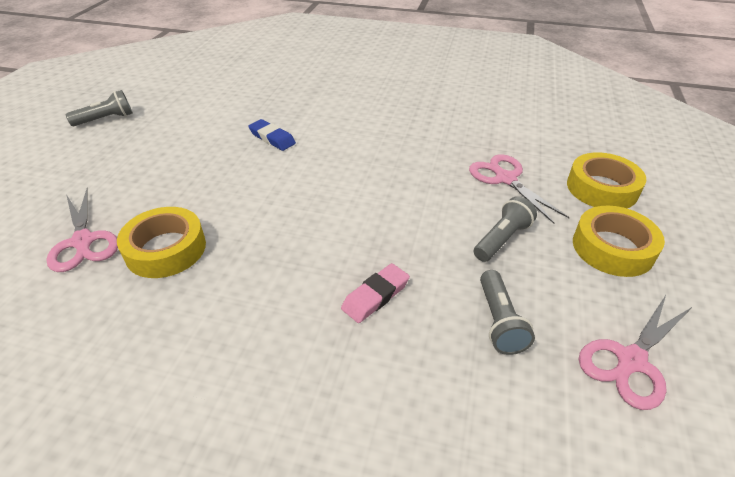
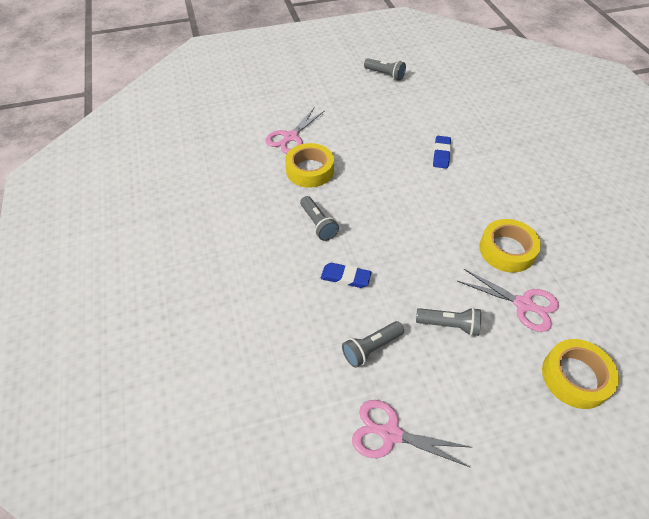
camera: 60 degrees right, 10 degrees up
pink eraser [341,263,410,323] -> blue eraser [321,263,372,288]
pink scissors [469,154,570,224] -> pink scissors turned 90 degrees clockwise [457,269,559,332]
yellow tape [573,206,665,277] -> yellow tape moved to [480,219,541,272]
none -> grey flashlight [300,196,339,241]

